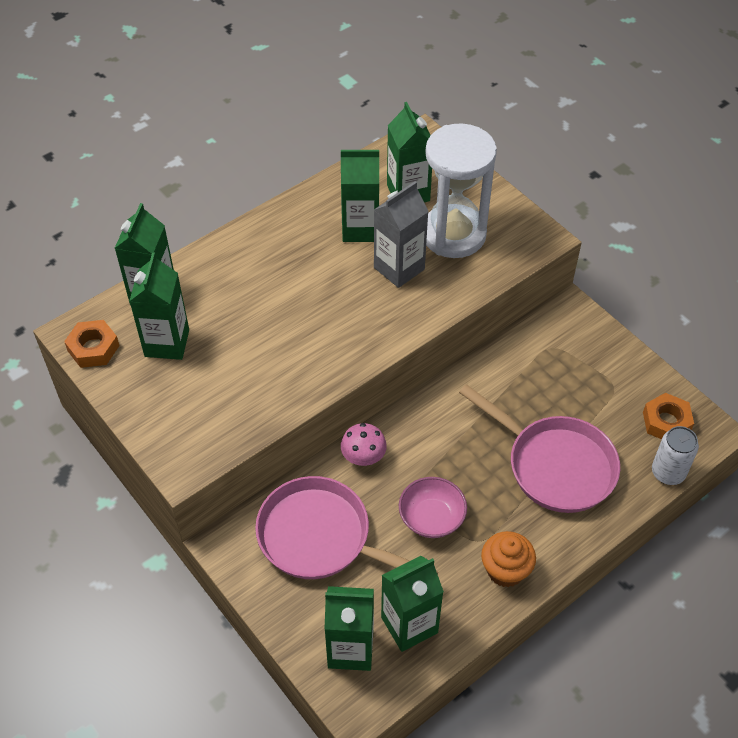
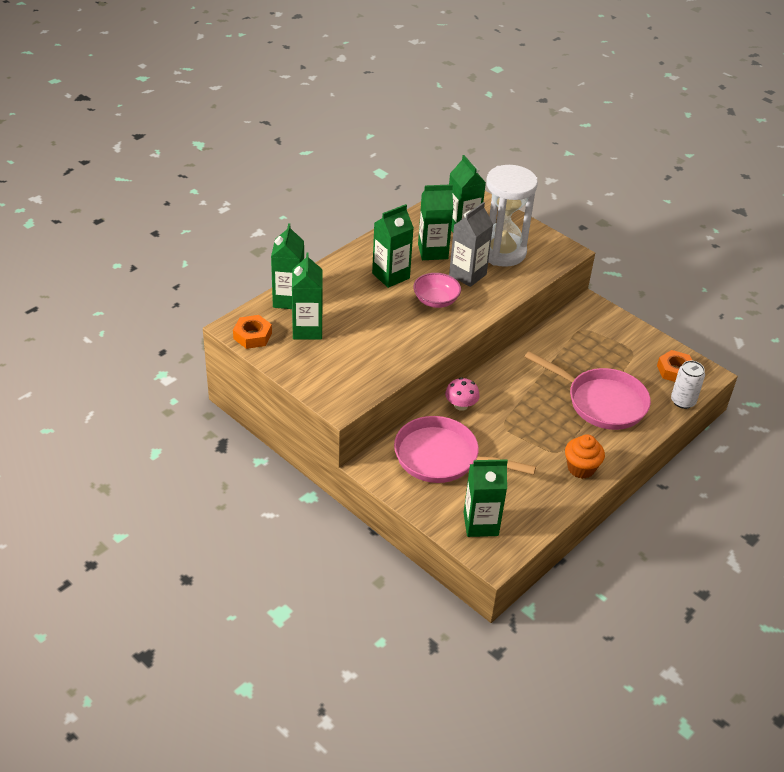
camera: 10 degrees left, 10 degrees down
green carton [381,556,444,652] -> green carton moved to [372,204,414,288]
pink bowl [399,477,467,538] -> pink bowl moved to [413,273,461,308]

